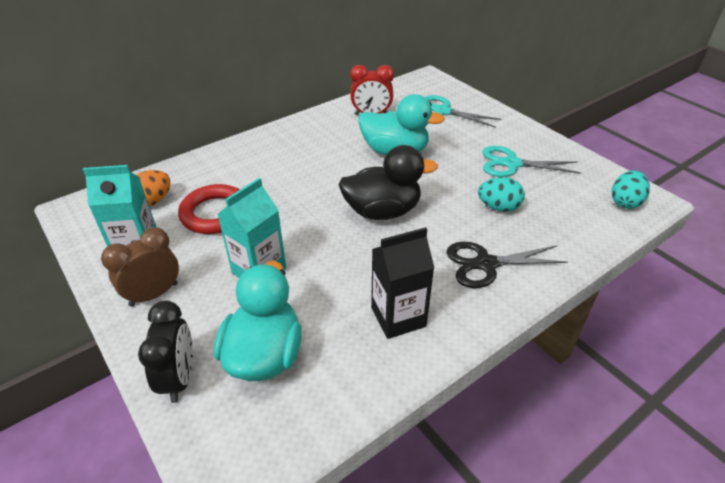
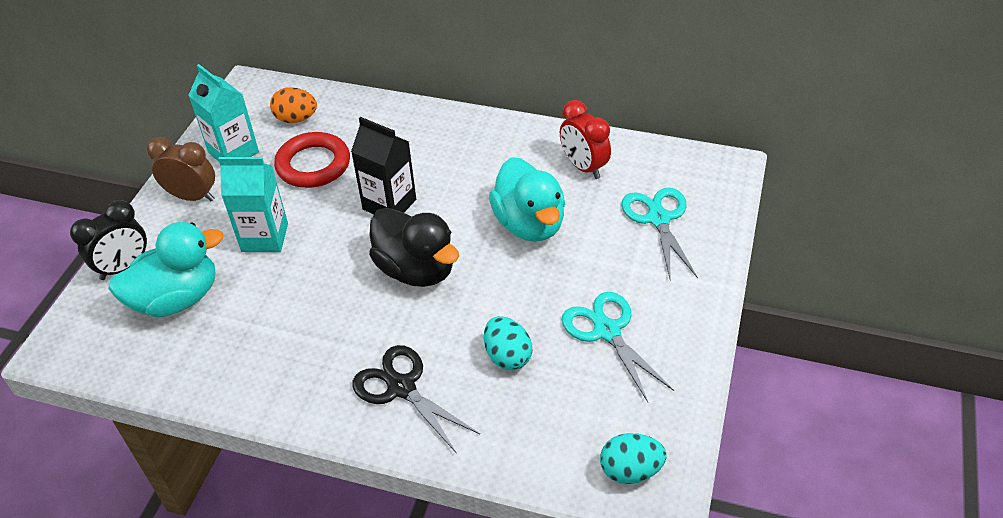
camera: 55 degrees right, 5 degrees up
black carton [371,227,434,339] -> black carton moved to [351,117,416,214]

